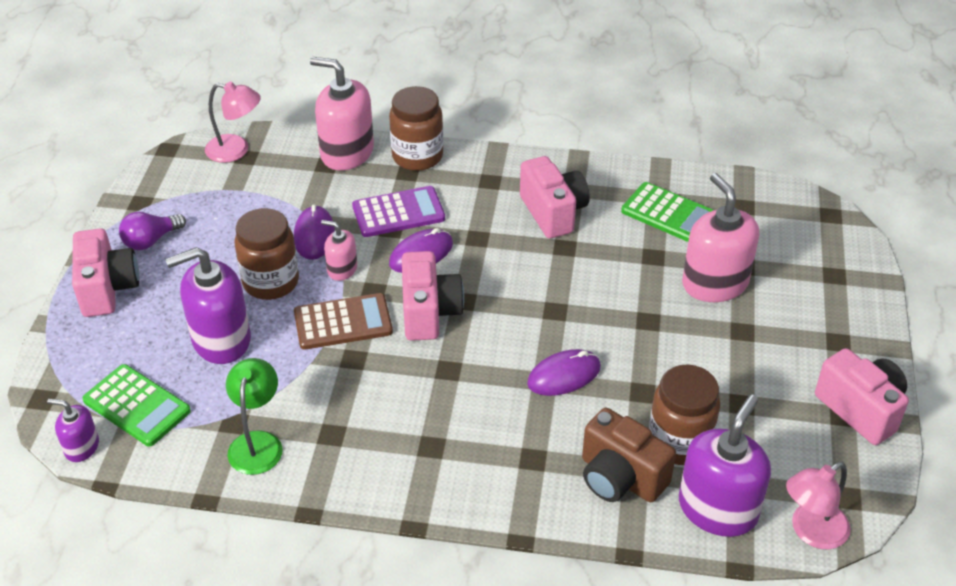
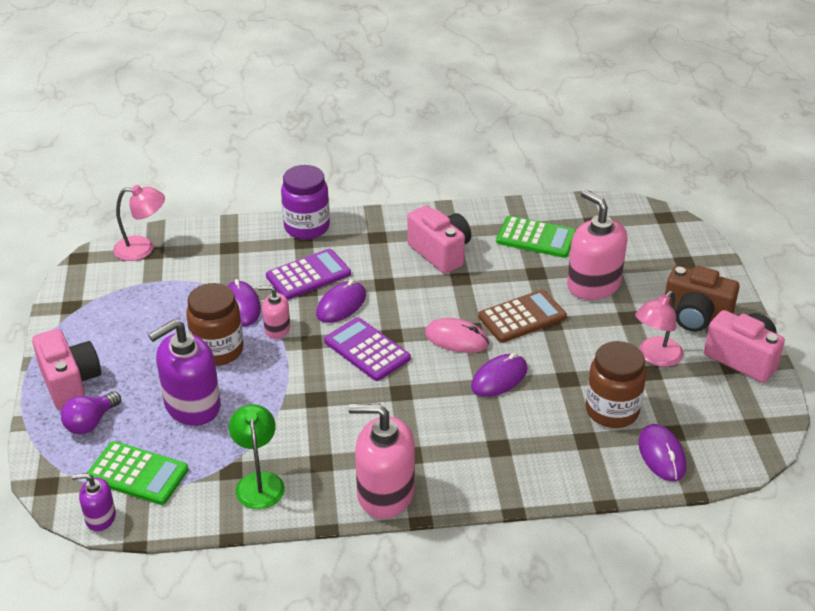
camera: 15 degrees left, 5 degrees down
purple light bulb [119,212,186,250] -> purple light bulb moved to [61,391,121,434]
brown calculator [294,293,393,350] -> brown calculator moved to [478,289,567,343]
pink soap dispenser [310,57,374,170] -> pink soap dispenser moved to [349,404,415,519]
brown jar [389,86,443,171] -> purple jar [281,165,330,239]
pink camera [402,251,464,341] -> purple calculator [324,317,411,381]
brown camera [582,408,676,502] -> brown camera moved to [665,266,740,332]
purple soap dispenser [679,394,771,537] -> purple mouse [638,424,686,481]
pink lamp [786,462,851,549] -> pink lamp moved to [635,291,683,367]
none -> pink mouse [425,318,489,353]

